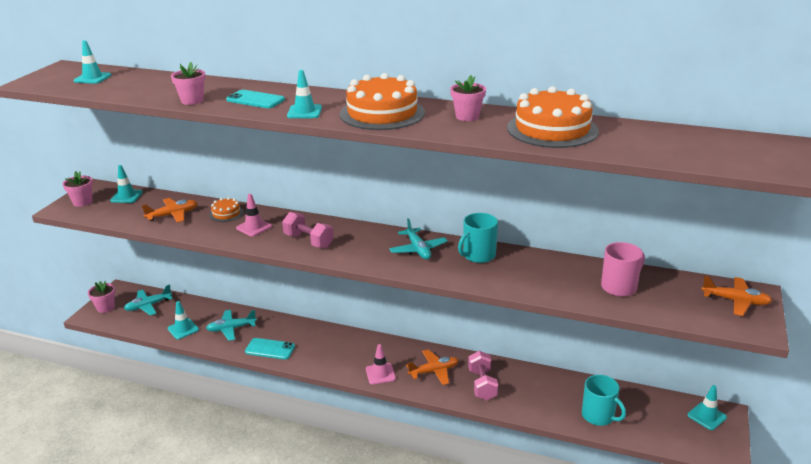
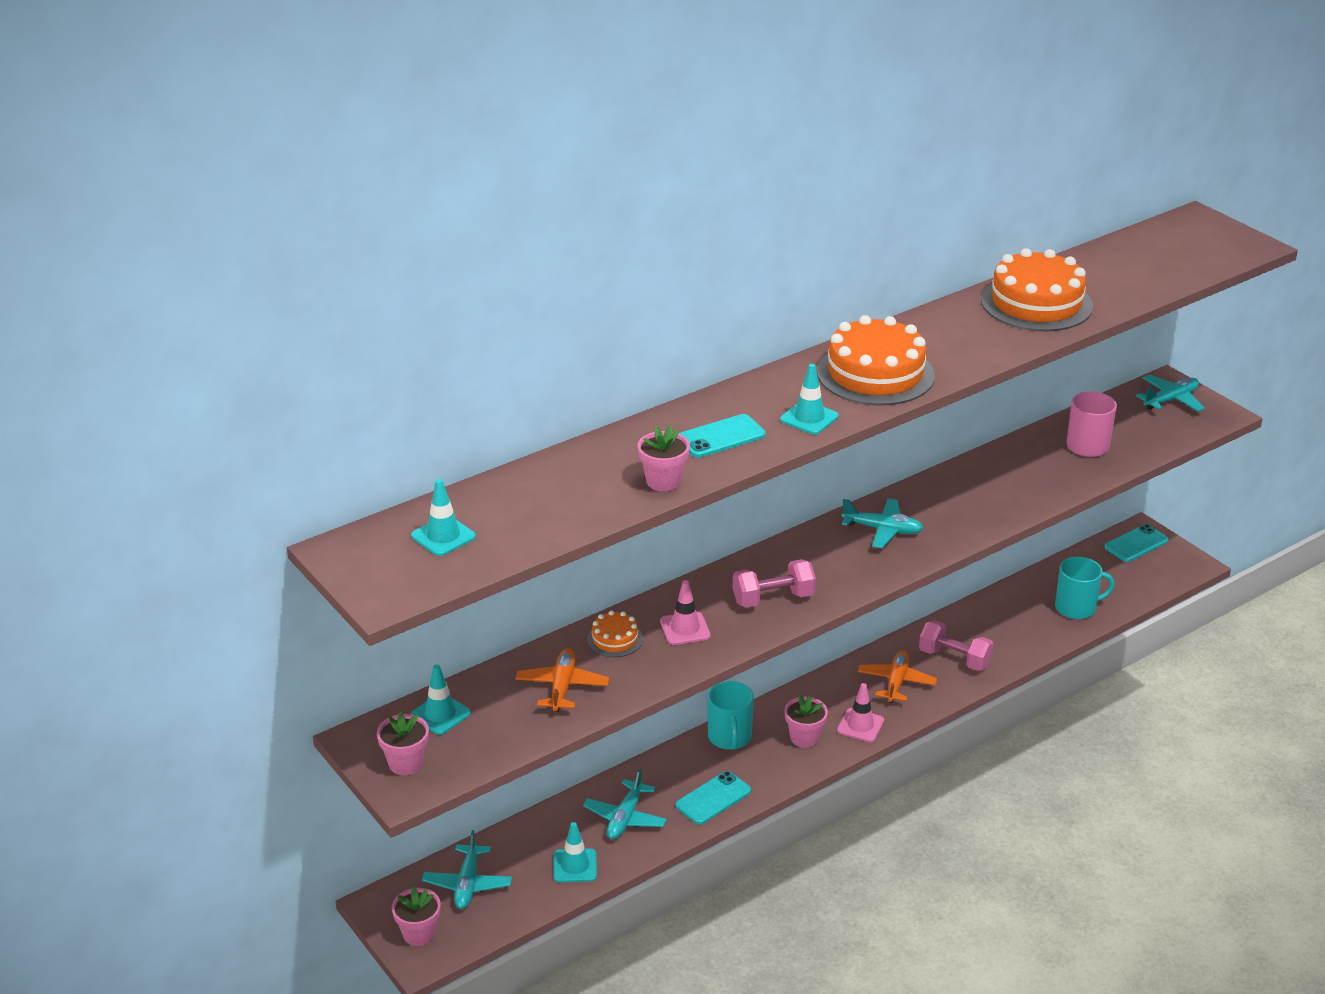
camera: 55 degrees left, 5 degrees up
pink flower pot [450,75,486,121] -> pink flower pot moved to [784,695,828,748]
turquoise mug [458,213,498,263] -> turquoise mug moved to [708,681,754,750]
turquoise traffic cone [688,385,727,430] -> turquoise phone [1104,524,1169,562]
orange plane [701,276,772,316] -> turquoise plane [1136,374,1205,412]

